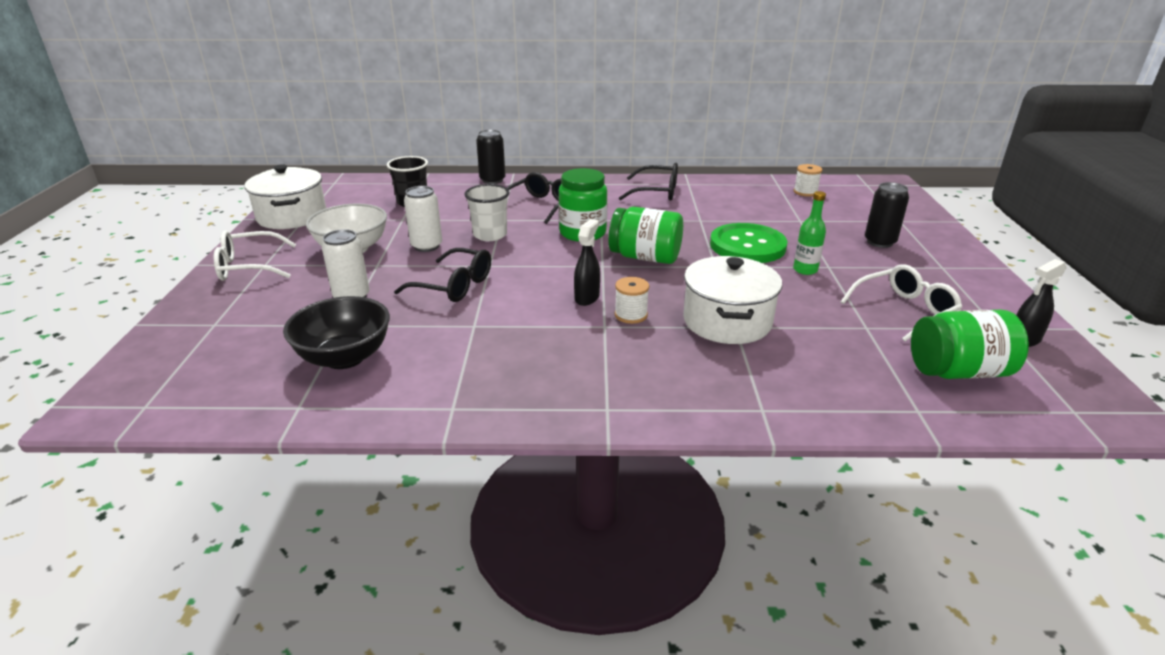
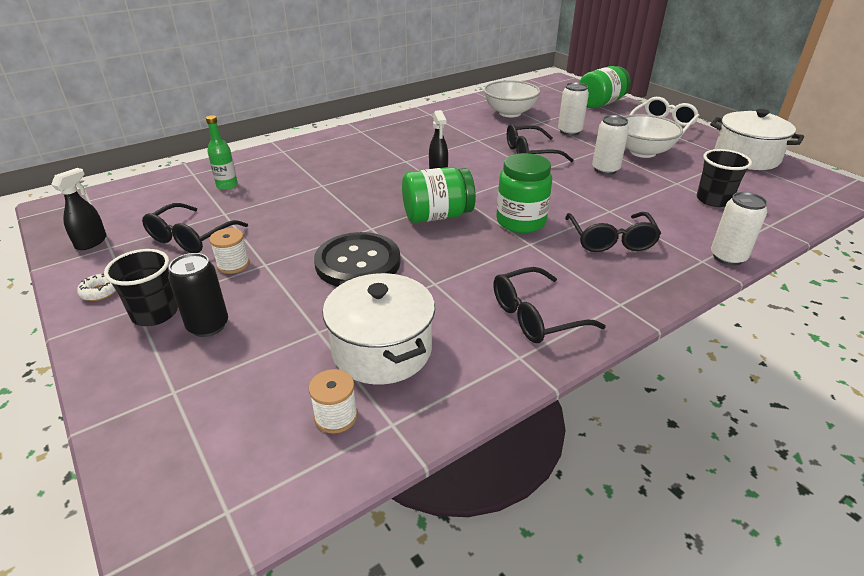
camera: 145 degrees right, 5 degrees up
black bowl [283,296,390,369] -> white bowl [484,80,540,117]
white cup [464,184,510,241] -> none
black can [476,129,505,184] -> white can [711,192,767,266]
white spool [614,277,649,324] -> white spool moved to [209,228,250,274]
white pot [683,256,782,344] -> white pot moved to [322,273,435,385]
green button [710,223,787,263] -> black button [314,232,401,287]
green bottle [793,191,826,275] -> green bottle moved to [206,115,238,190]
white glasses [841,264,962,341] -> black glasses [142,203,248,253]
green jar [911,310,1029,379] -> green jar moved to [579,66,631,108]
none -> white donut [77,274,116,301]
none -> black cup [104,249,178,326]

